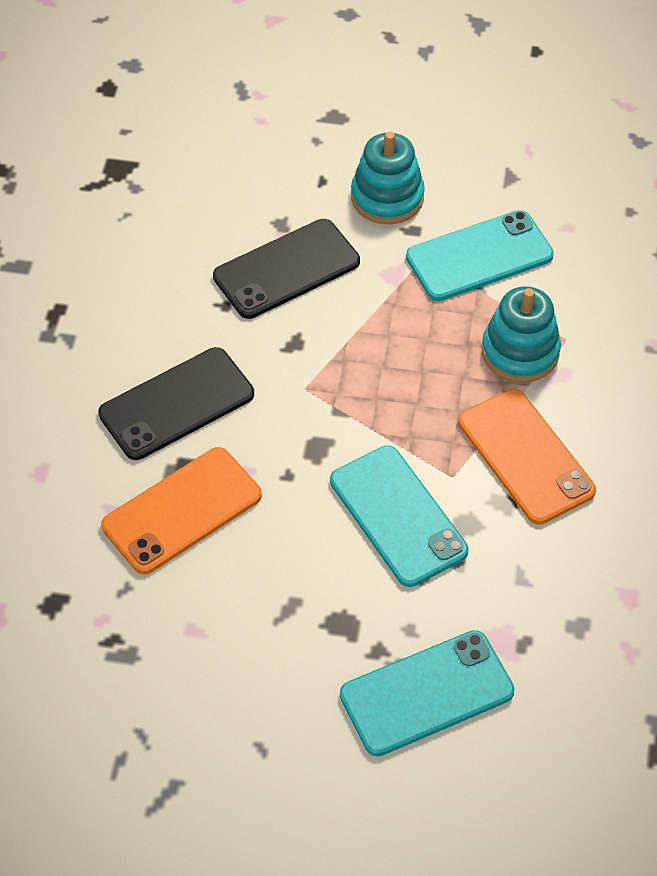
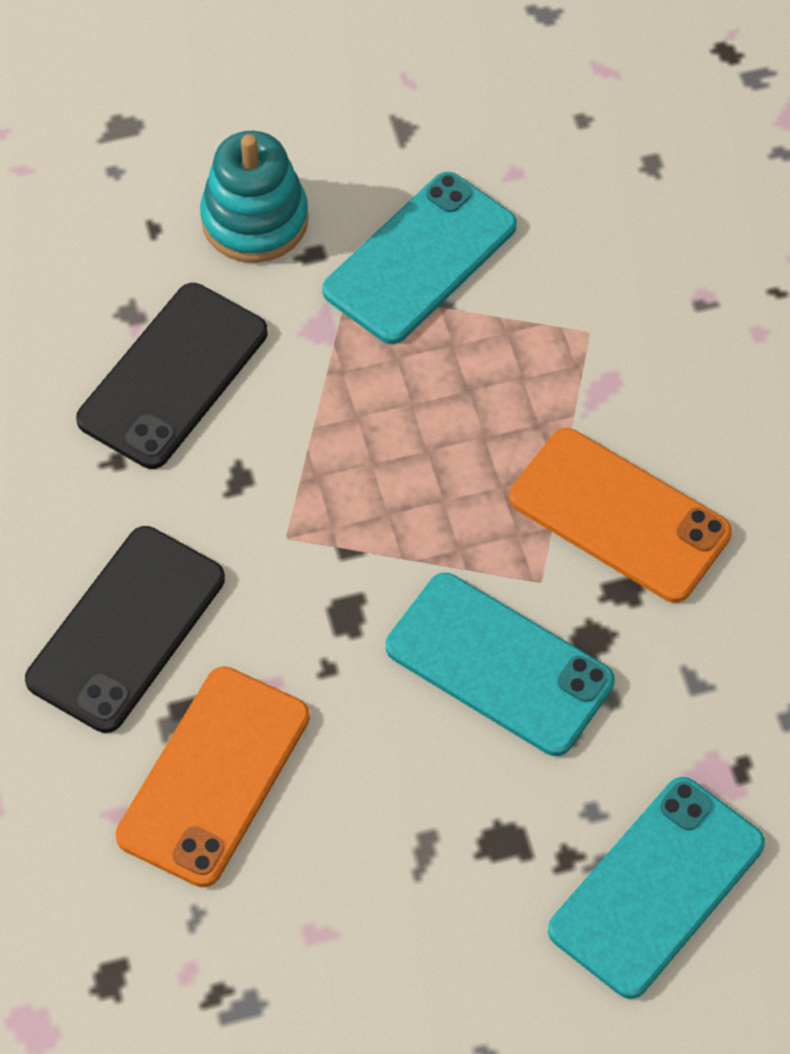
camera: 25 degrees left, 5 degrees up
turquoise stacking toy [482,286,561,383] -> none

